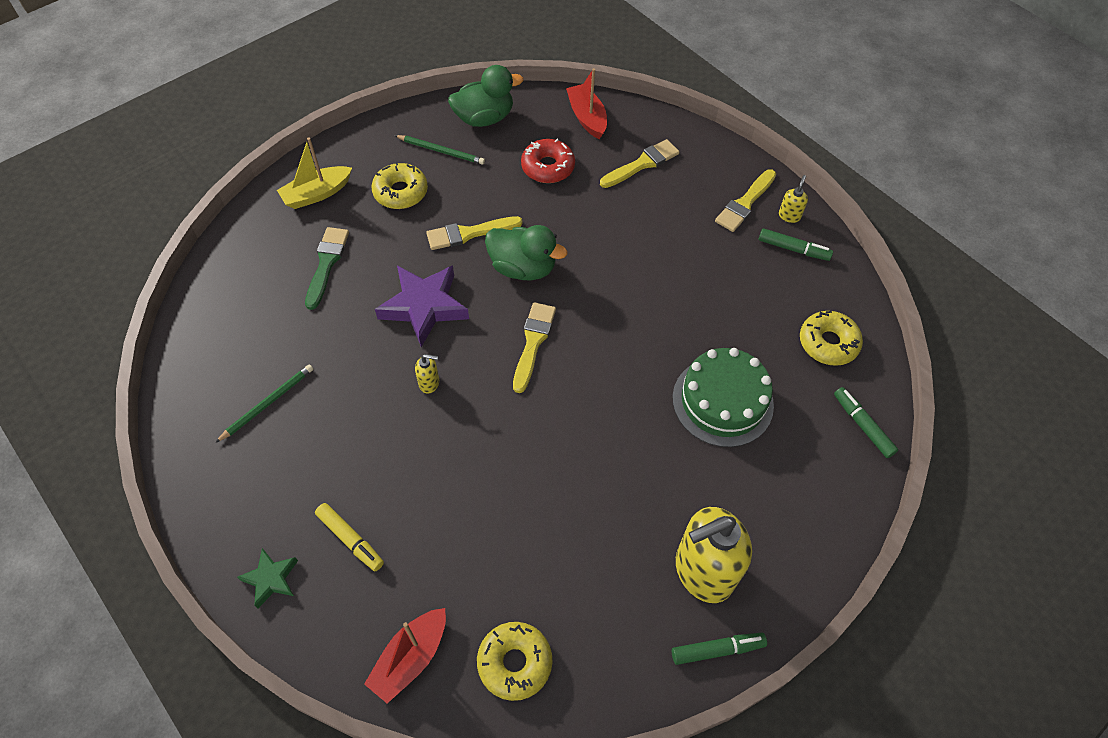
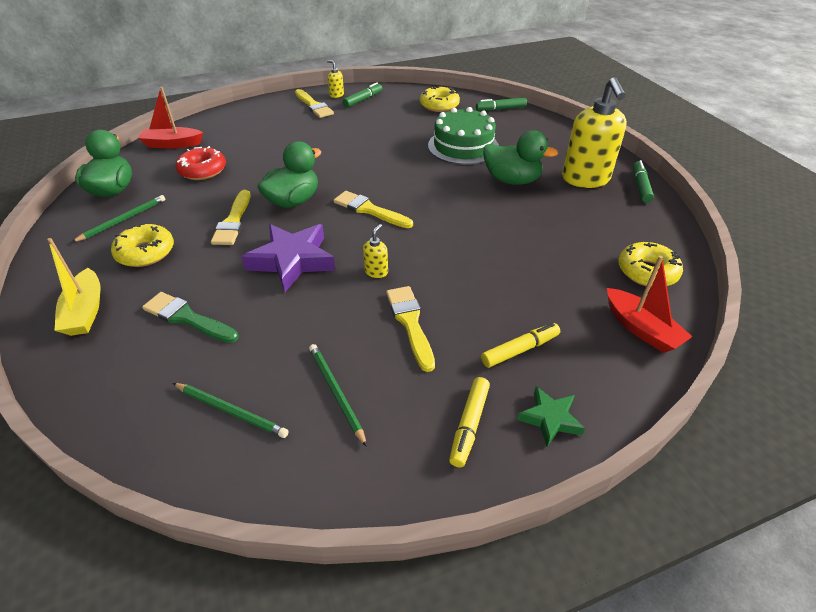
camera: 70 degrees left, 15 degrees down
yellow brush [600,139,679,188] -> yellow brush moved to [386,286,435,372]
none -> green pencil [173,383,289,438]
none -> yellow marker [449,377,490,467]
none -> green duck [483,130,558,185]

